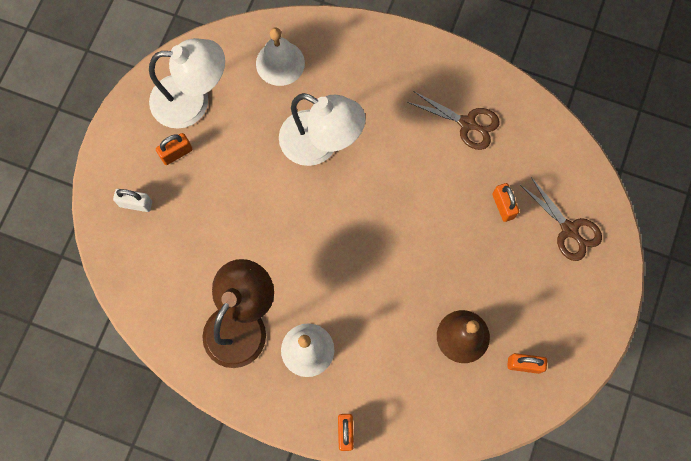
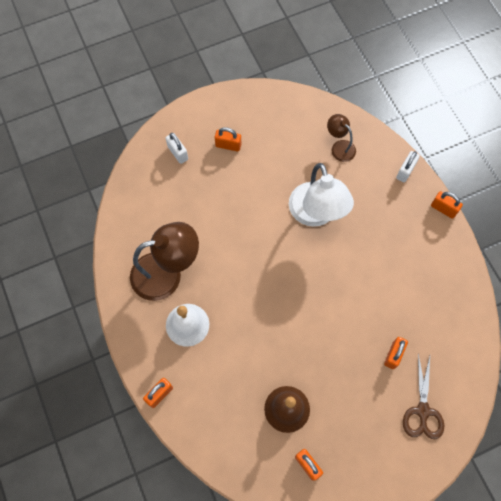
camera: 45 degrees right, 5 degrees down
white lamp [149,38,225,129] -> none
white bell [256,27,305,86] -> brown lamp [327,114,356,162]
brown scissors [407,91,499,150] -> none
none -> white padlock [396,151,420,182]
none -> orange padlock [431,191,463,219]

